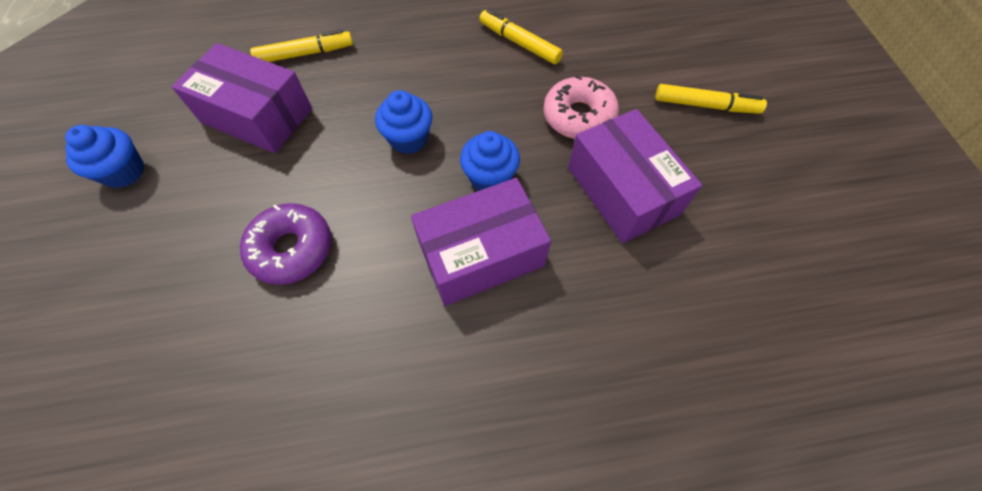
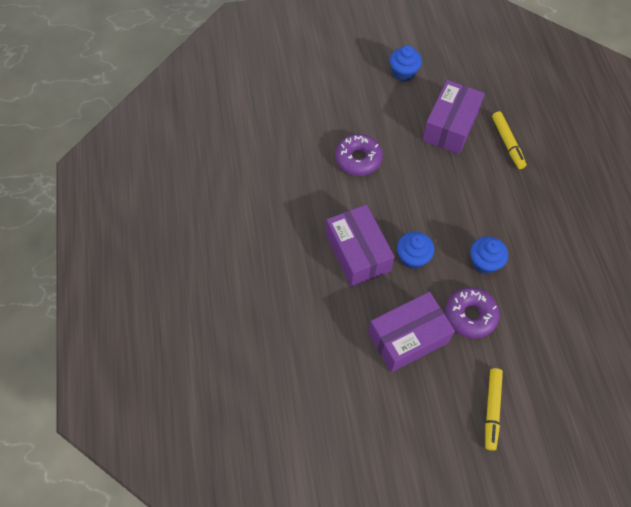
camera: 90 degrees right, 0 degrees up
blue cupcake [375,90,432,154] -> blue cupcake moved to [470,236,508,274]
yellow marker [480,9,563,64] -> none
pink donut [544,75,619,139] -> purple donut [445,287,500,339]

